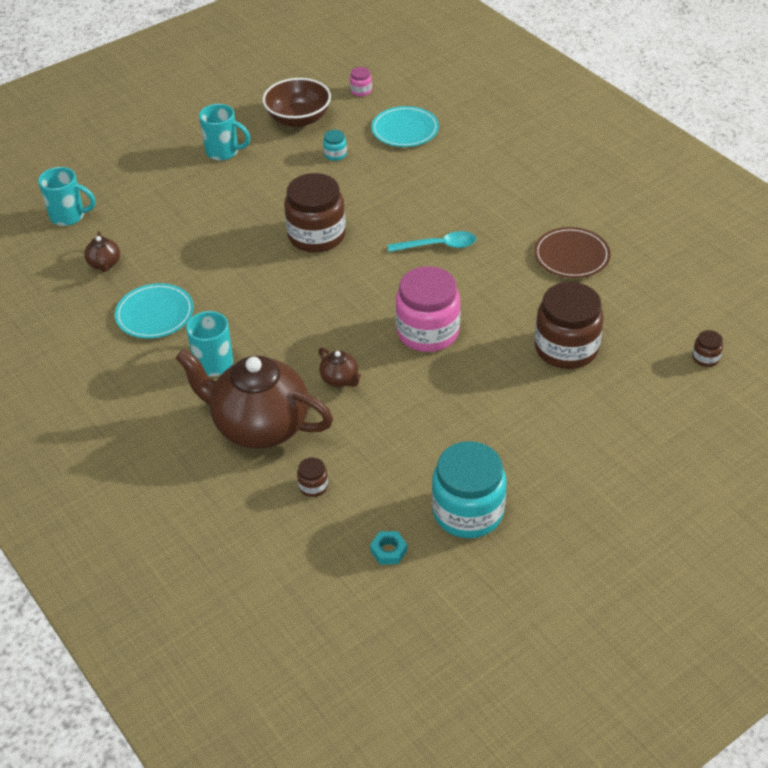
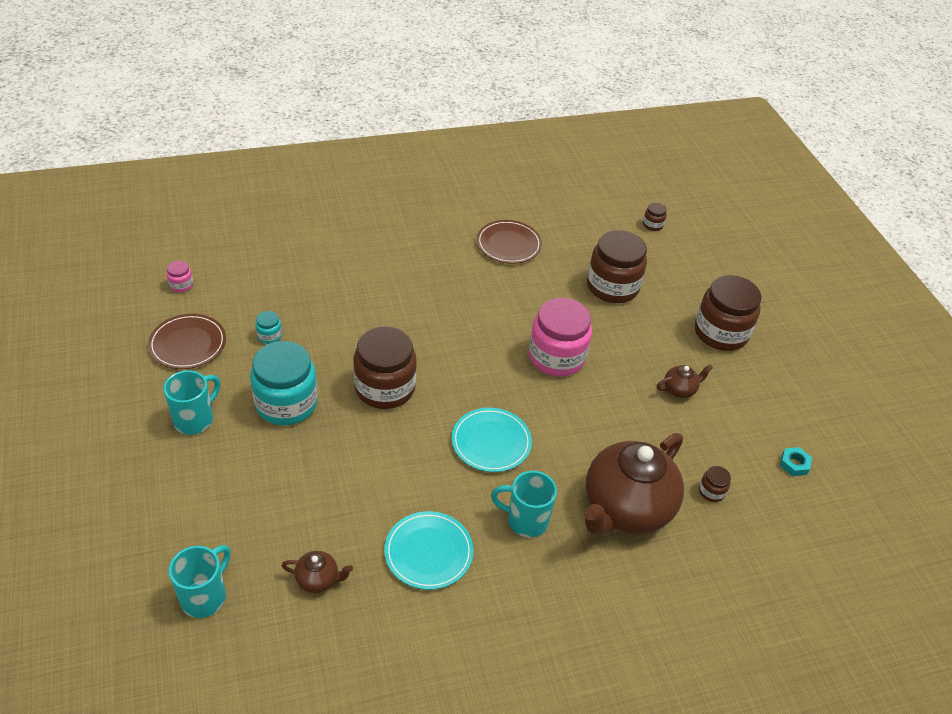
camera: 75 degrees left, 0 degrees up
brown bowl [262,78,331,127] -> brown plate [148,314,226,369]
brown teapot [318,348,361,387] -> brown teapot moved to [657,364,713,398]
turquoise plate [371,106,439,147] -> turquoise plate moved to [452,408,532,472]
turquoise spoon [388,231,476,252] -> none
turquoise jar [432,441,507,538] -> turquoise jar moved to [250,341,318,425]
none -> brown jar [695,275,762,351]

